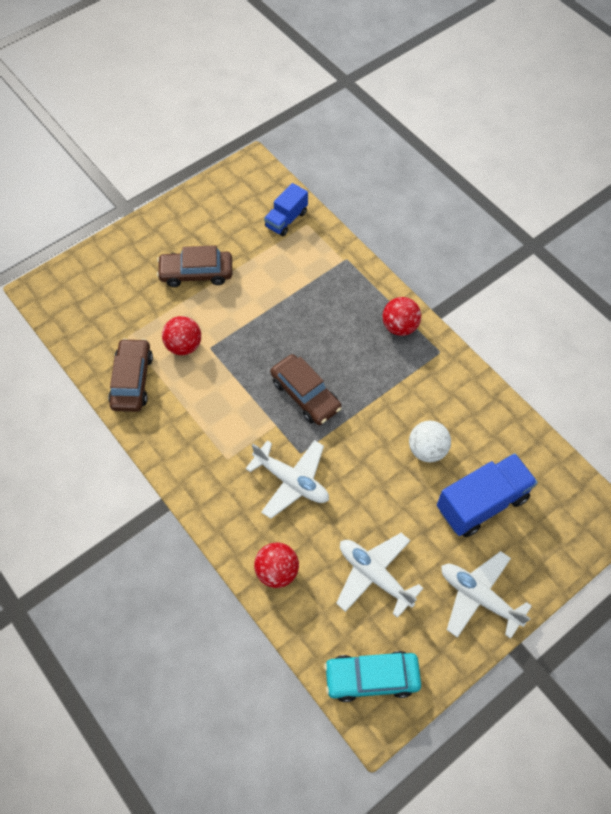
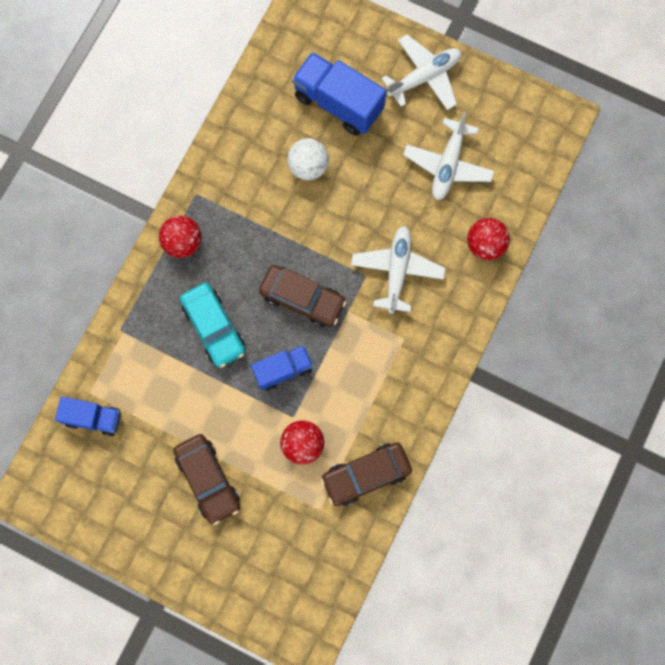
camera: 115 degrees left, 15 degrees up
brown car [270,354,342,425] -> brown car turned 90 degrees clockwise [259,265,347,327]
turquoise car [324,651,421,702] -> turquoise car moved to [180,283,246,368]
white plane [441,551,532,639] -> white plane turned 135 degrees counterclockwise [381,35,461,111]
none -> blue truck [251,345,313,391]

